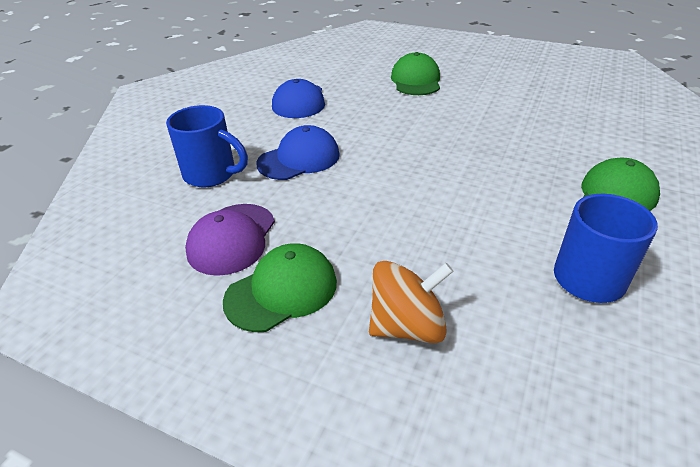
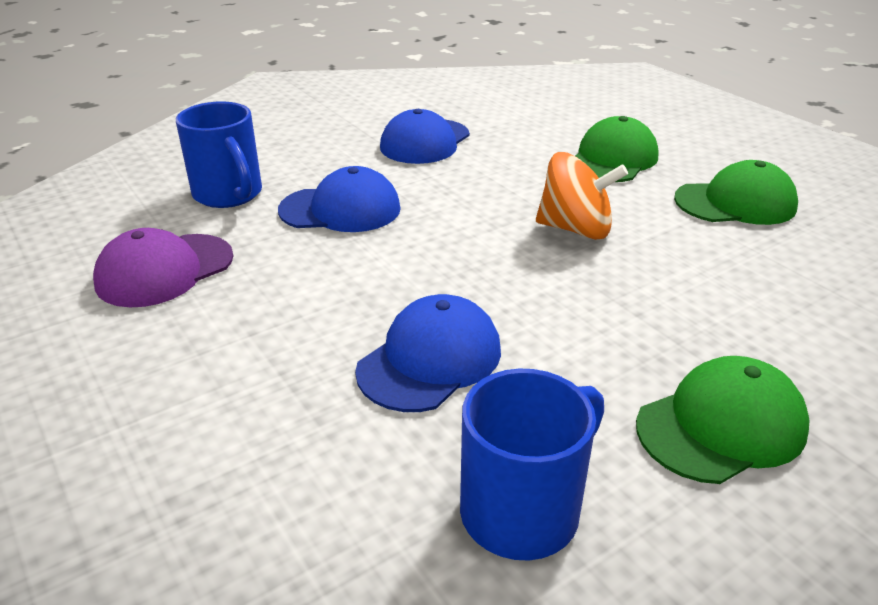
camera: 30 degrees right, 5 degrees down
green cap [223,243,337,332] -> green cap moved to [674,160,798,225]
orange spinning top [369,261,453,343] -> orange spinning top moved to [536,152,628,240]
none -> blue cap [355,294,501,412]

